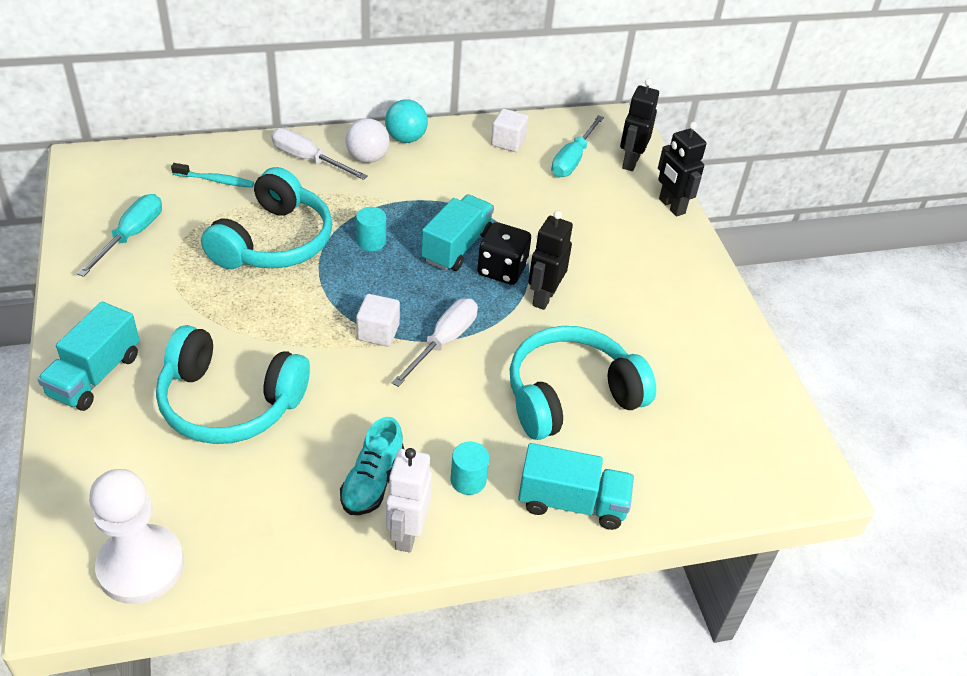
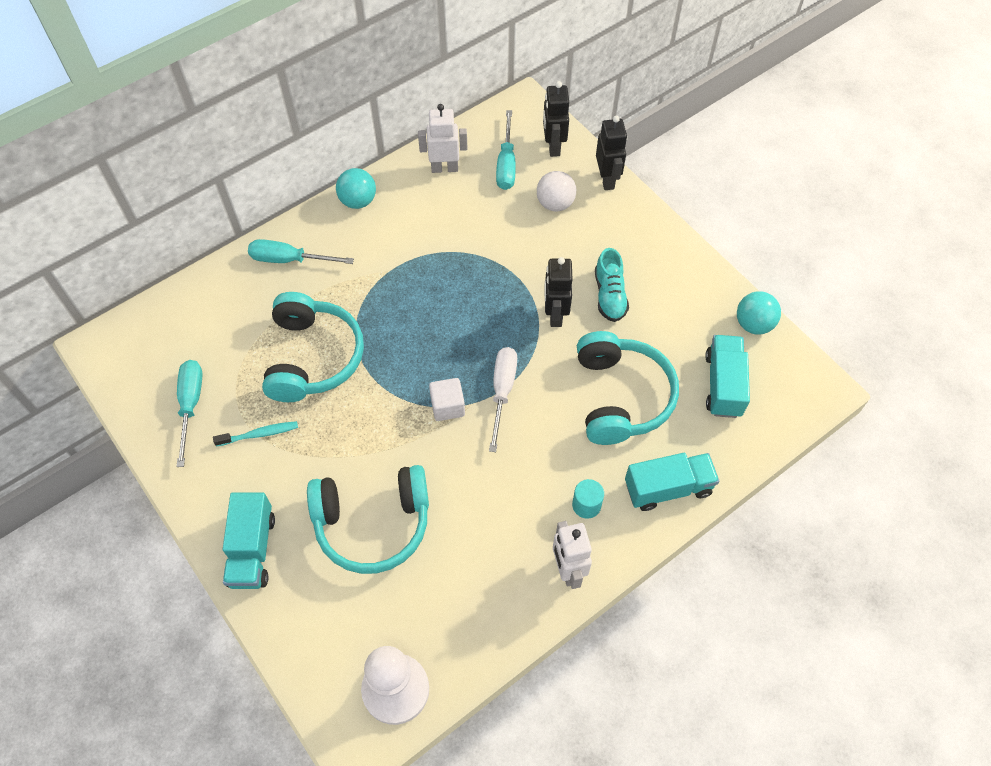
camera: 20 degrees left, 15 degrees up
turquoise toothbrush [171,163,254,188] -> turquoise toothbrush moved to [213,421,298,447]
white screwdriver [272,128,368,180] -> turquoise screwdriver [248,239,354,264]
turquoise shoe [340,417,404,515] -> turquoise shoe moved to [595,248,629,322]
white ball [345,118,390,163] -> white ball moved to [537,171,576,211]
turquoise cylinder [356,207,386,251] -> none
turquoise truck [421,194,494,271] -> turquoise truck moved to [705,335,750,418]
black dice [477,222,531,285] -> none
white cube [491,109,528,152] -> white robot [418,104,468,173]
turquoise headphones [510,326,656,440] -> turquoise headphones turned 135 degrees clockwise [577,331,679,445]
black robot [658,122,706,216] -> black robot turned 135 degrees counterclockwise [596,116,627,190]
none -> turquoise ball [737,291,781,335]

